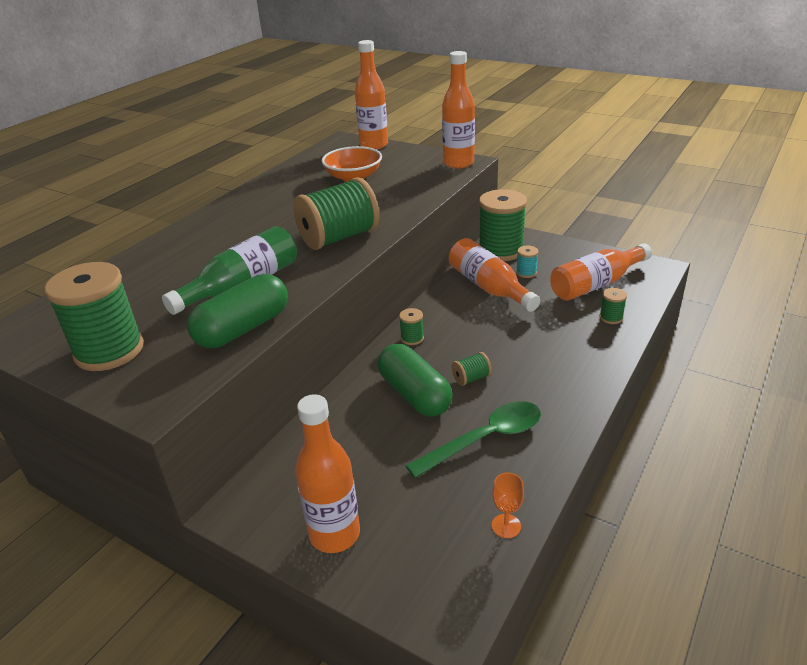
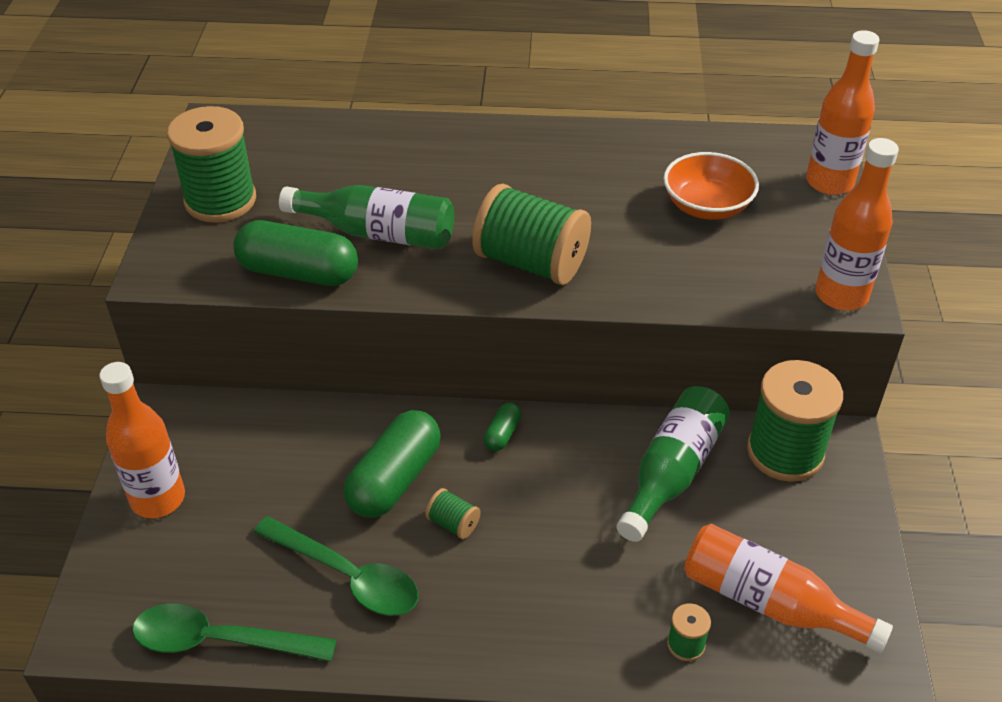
camera: 60 degrees right, 10 degrees up
green spool [399,308,424,345] -> green capsule [483,403,521,451]
orange bottle [449,238,541,312] -> green bottle [617,386,730,542]
orange goblet [492,473,524,538] -> green spoon [132,603,337,662]
turquoise spool [516,246,539,278] -> none

